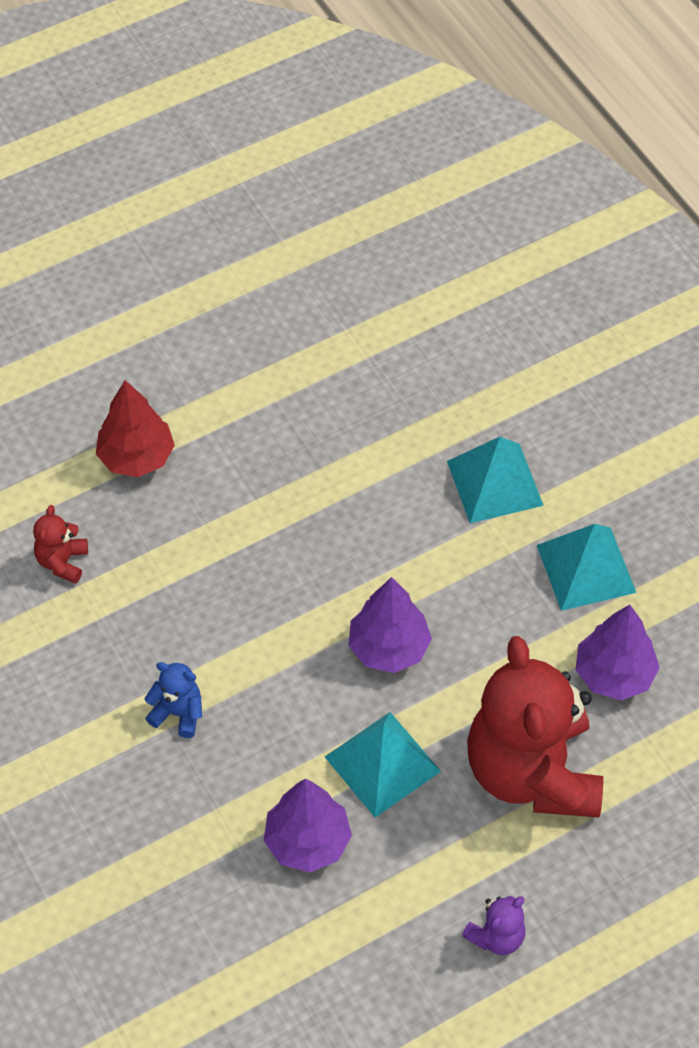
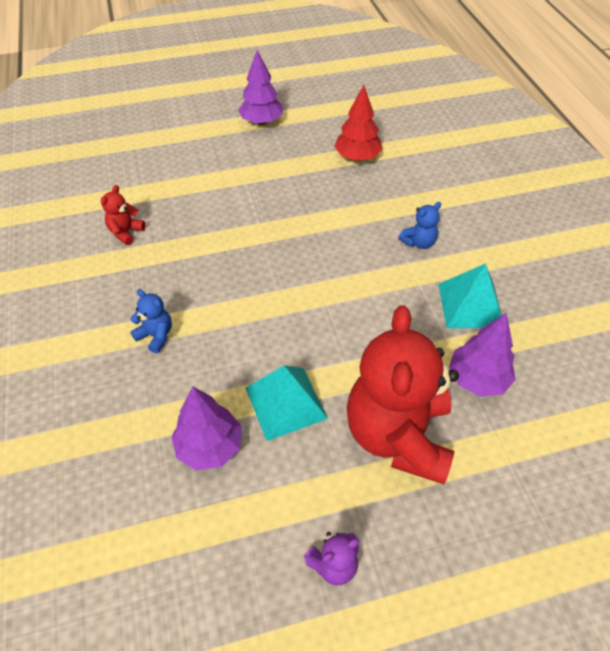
camera: 15 degrees right, 5 degrees down
red tree [96,380,175,477] -> red tree moved to [334,85,382,161]
purple tree [349,577,432,673] -> purple tree moved to [238,50,283,125]
turquoise pyramid [447,437,544,523] -> blue teddy bear [398,202,441,249]

